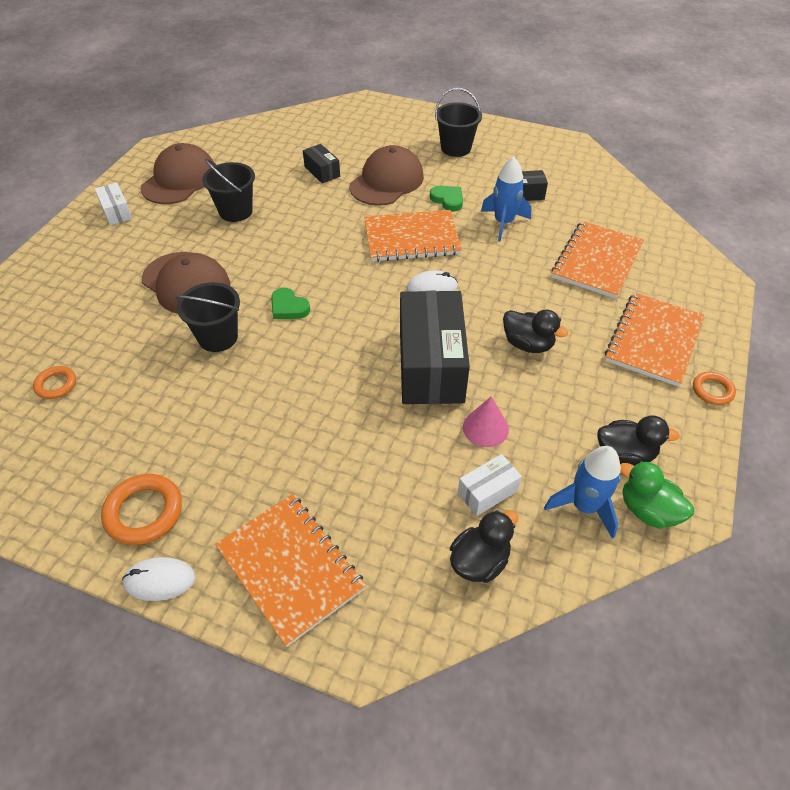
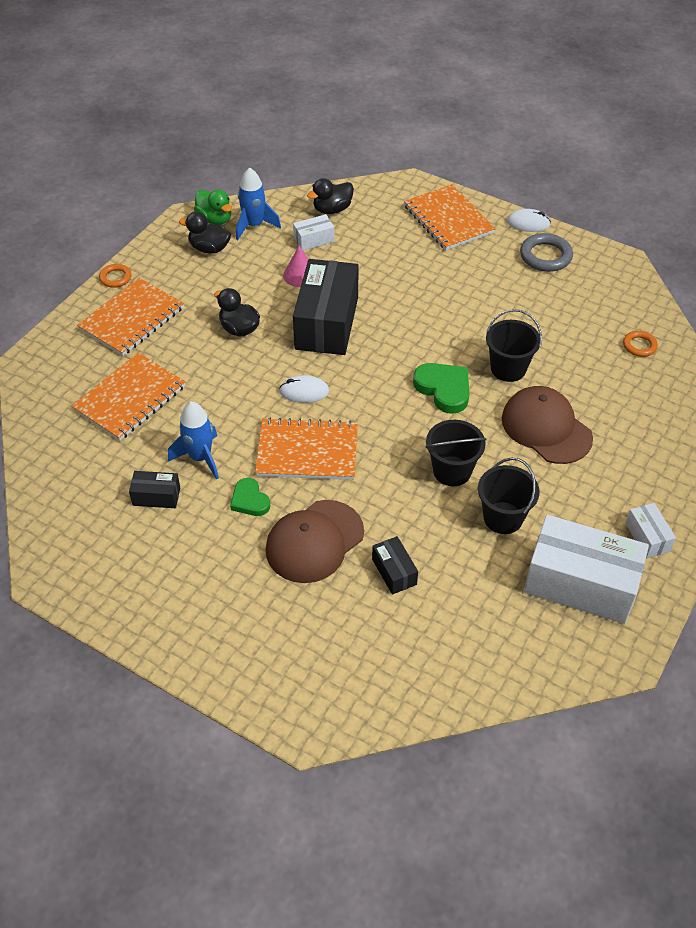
camera: 170 degrees left, 0 degrees up
orange ring [101,474,182,545] -> grey ring [520,233,573,272]
brown cap [141,143,214,204] -> white box [524,515,649,624]
green heart [271,288,310,319] -> green heart [413,363,469,414], size x1.55
black bucket [435,88,482,157] -> black bucket moved to [425,420,487,486]

